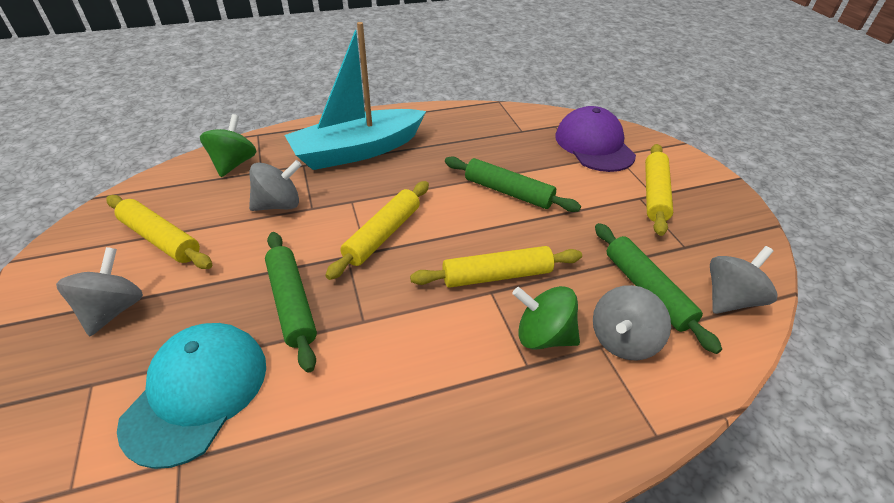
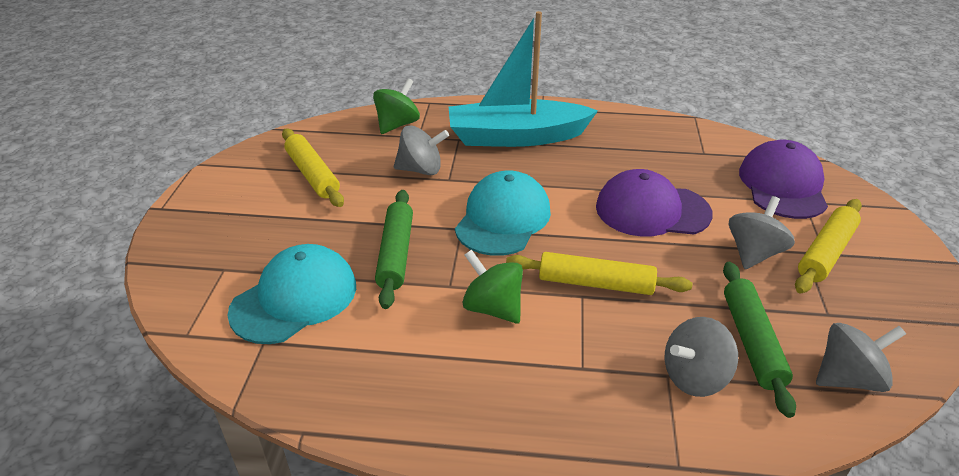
camera: 25 degrees right, 5 degrees down
grey spinning top [56,247,143,336] -> grey spinning top moved to [729,196,795,269]
yellow rolling pin [325,181,429,280] -> turquoise cap [455,170,551,256]
green rolling pin [445,156,581,212] -> purple cap [596,169,713,237]
green spinning top [513,286,580,349] -> green spinning top moved to [462,250,523,324]

